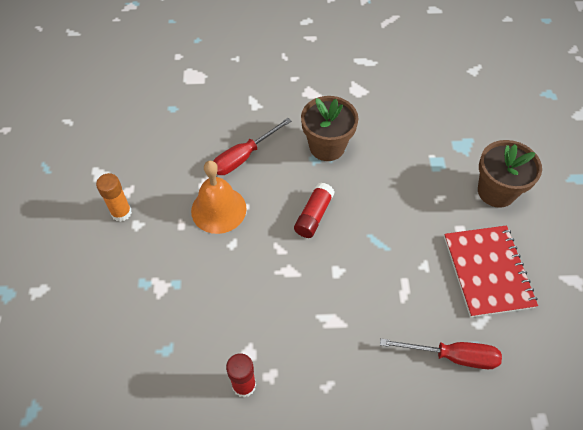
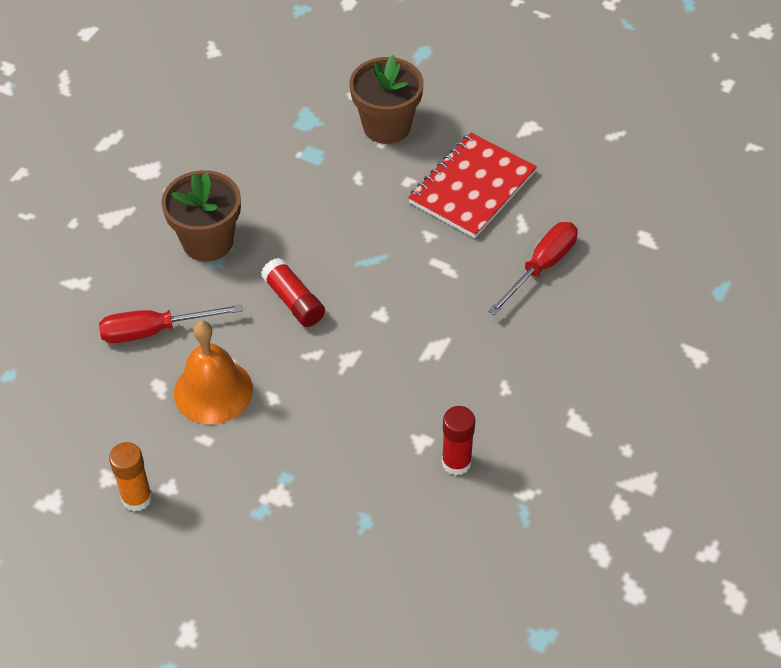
camera: 60 degrees left, 5 degrees down
red screwdriver [213,118,291,175] -> red screwdriver turned 90 degrees clockwise [99,304,243,343]
red notebook [444,225,538,317] -> red notebook turned 75 degrees counterclockwise [408,132,537,238]

